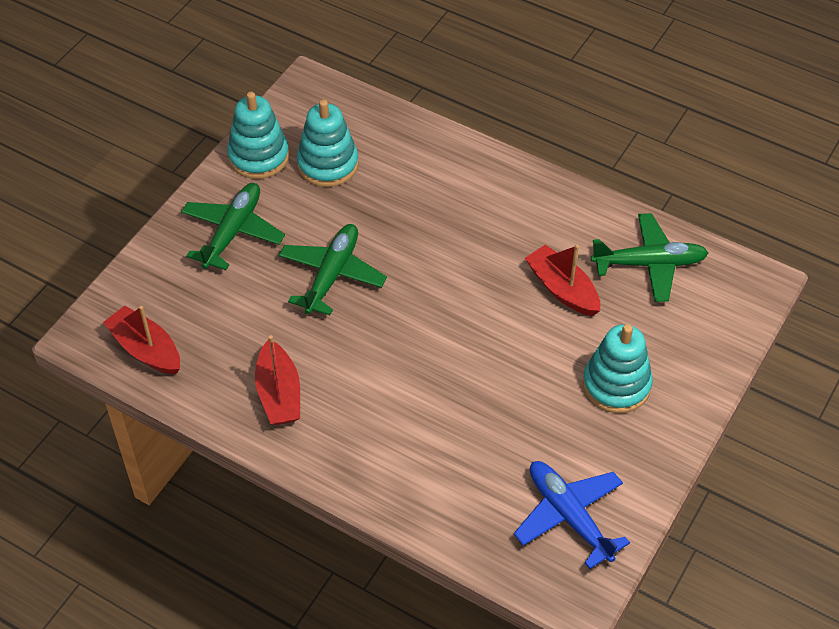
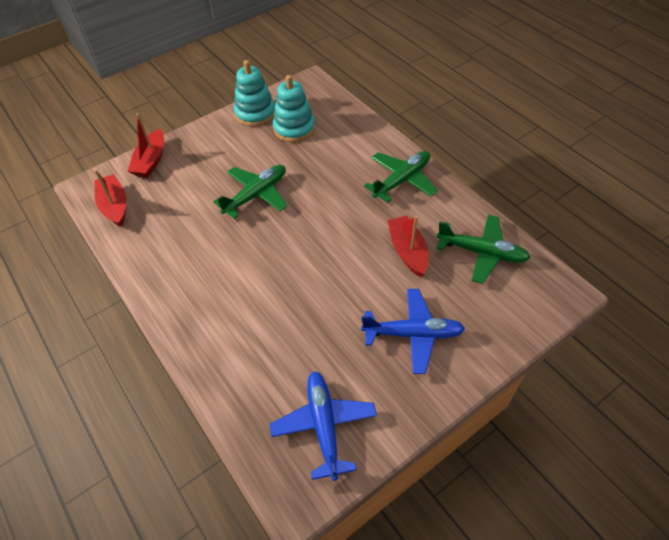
camera: 25 degrees right, 0 degrees up
green plane [181,183,285,270] -> green plane moved to [364,151,438,203]
red boat [255,335,300,425] -> red boat moved to [128,113,164,178]
turquoise stacking toy [583,324,653,413] -> blue plane [361,289,465,374]

